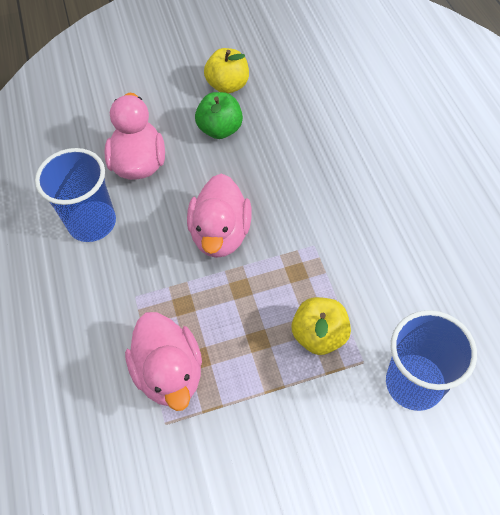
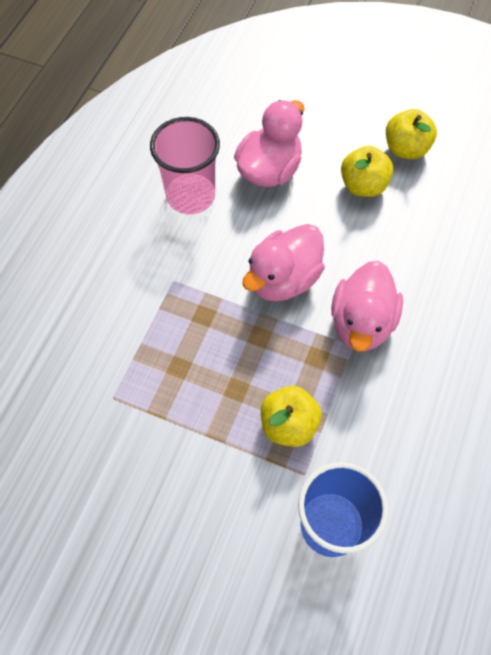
camera: 35 degrees right, 5 degrees up
blue cup [35,148,116,242] -> pink cup [150,117,220,214]
pink duck [125,312,202,411] -> pink duck moved to [331,261,403,352]
green apple [195,92,243,139] -> yellow apple [341,146,393,197]

